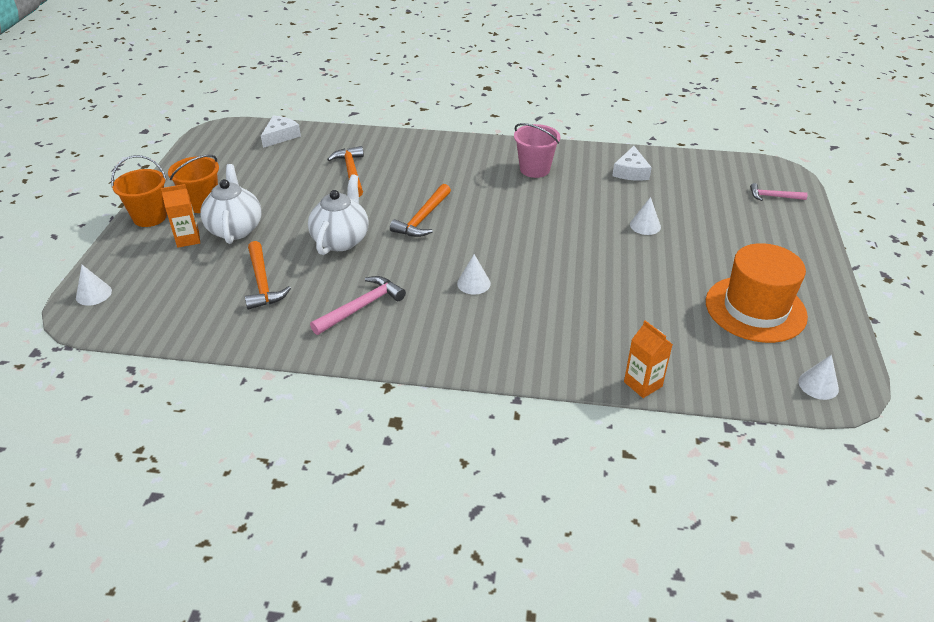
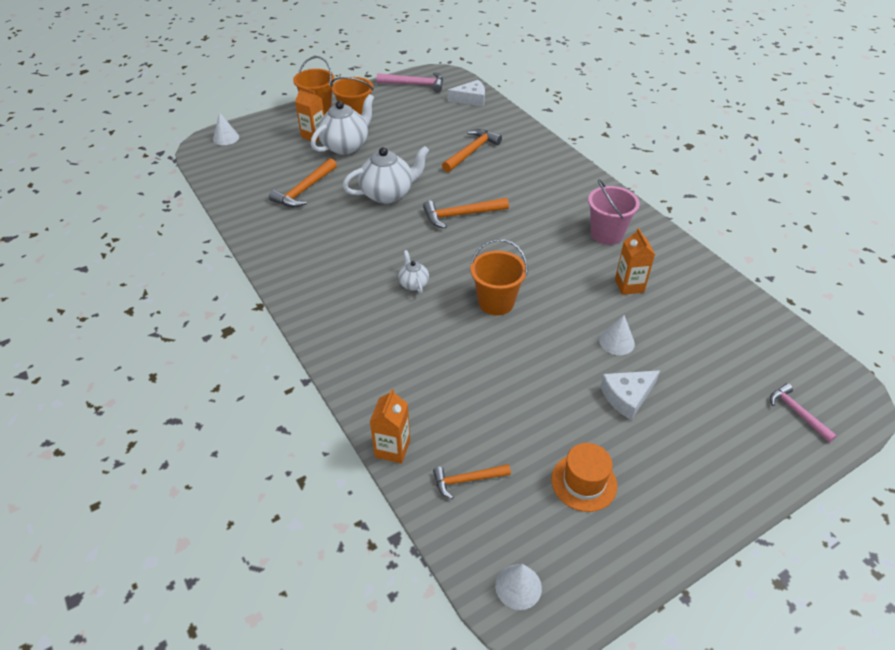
camera: 50 degrees right, 5 degrees up
pink hammer [310,276,406,335] -> pink hammer moved to [377,72,443,93]
white cone [457,254,491,295] -> white teapot [398,250,429,294]
white cheese [612,146,652,181] -> white cheese moved to [600,370,660,420]
orange hat [706,243,808,343] -> orange hat [551,443,617,512], size x0.56
none -> orange hammer [433,464,511,499]
none -> orange bucket [471,239,528,316]
none -> orange carton [615,228,655,295]

